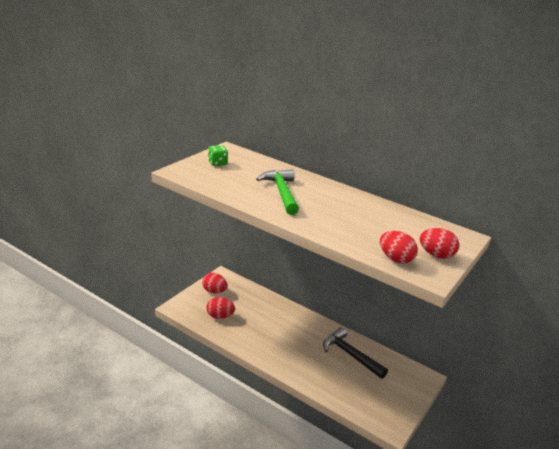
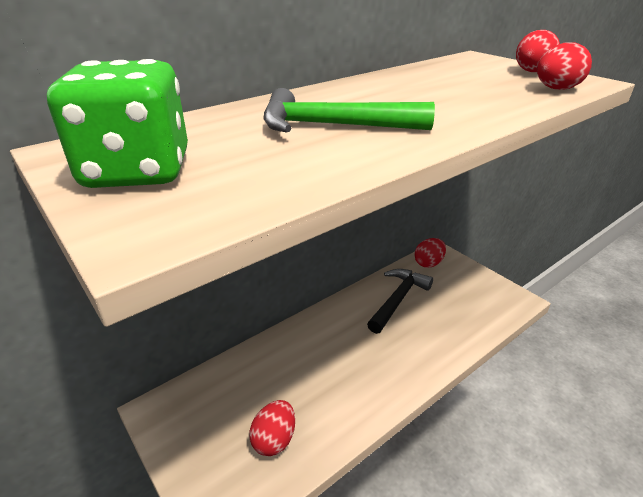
camera: 70 degrees left, 5 degrees up
red egg [202,273,227,294] -> red egg moved to [414,238,446,268]
green dice [208,145,228,166] -> green dice [47,59,188,188], size x2.05
black hammer [323,327,388,379] -> black hammer turned 150 degrees clockwise [367,269,433,334]

